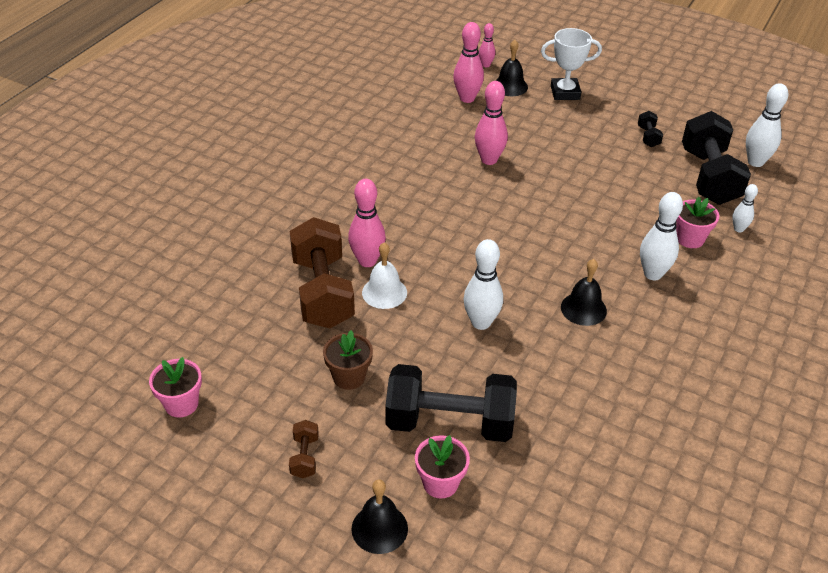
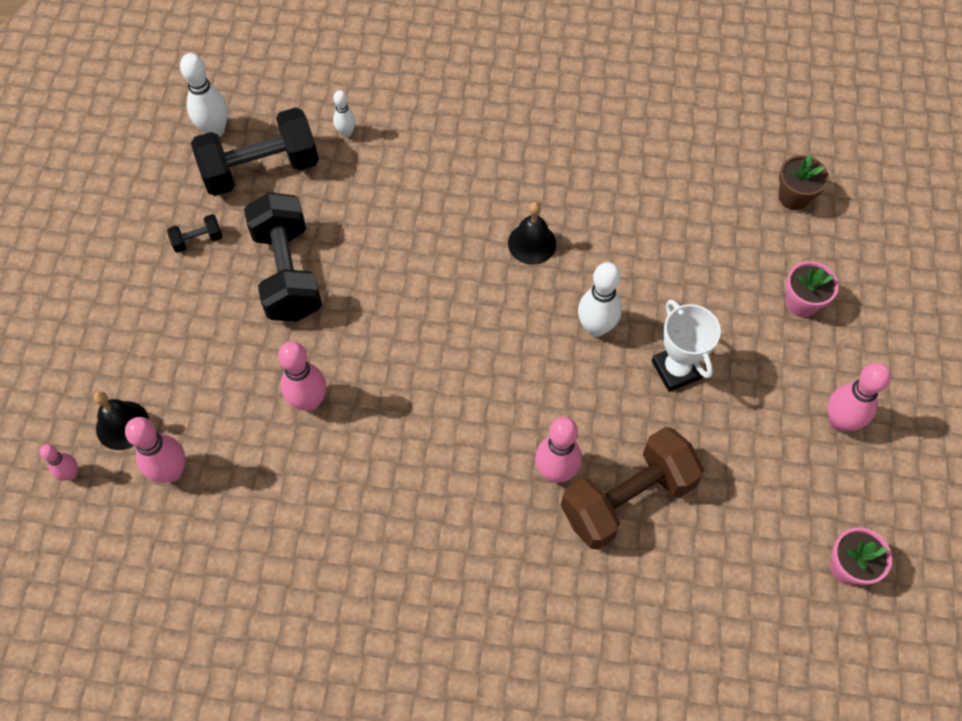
camera: 110 degrees left, 20 degrees up
brown dumbbell [289,420,319,478] -> pink bowling pin [827,363,891,432]
brown flower pot [323,330,373,390] -> brown flower pot moved to [779,155,829,210]
black bell [351,480,408,554] -> none
white bell [362,242,407,309] -> none
black dumbbell [385,364,517,442] -> black dumbbell moved to [244,192,322,321]
white trophy [541,28,602,100] -> white trophy moved to [652,299,721,392]
white bowling pin [640,192,683,280] -> none
pink flower pot [676,197,719,248] -> none

